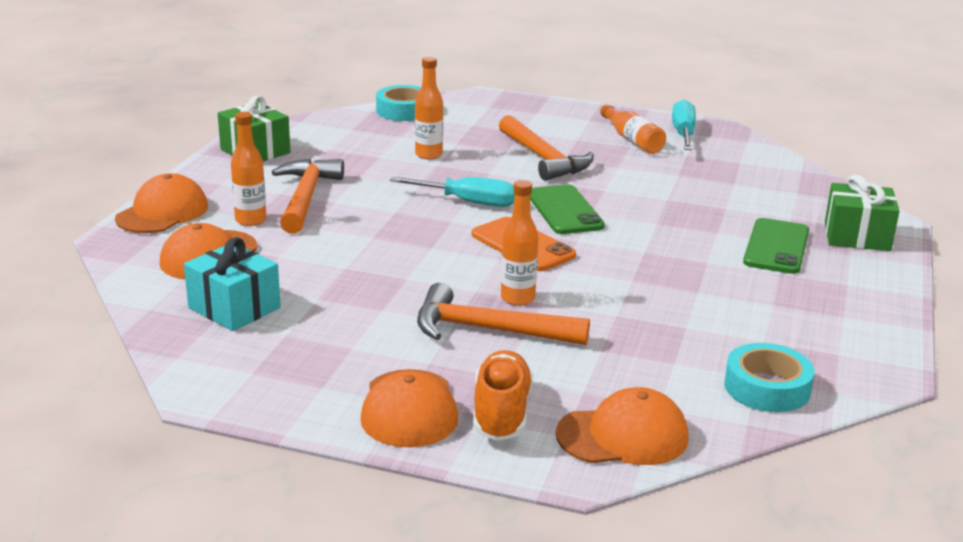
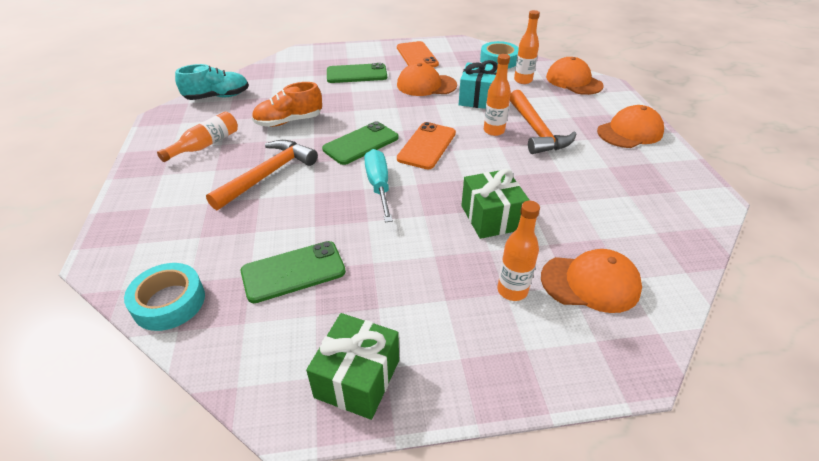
camera: 115 degrees left, 15 degrees up
orange cap [115,173,208,233] -> orange cap moved to [397,63,457,96]
turquoise gift [184,237,281,331] -> turquoise gift moved to [459,60,498,109]
orange hammer [272,158,344,234] -> none
orange bottle [415,57,443,160] -> orange bottle moved to [514,10,540,84]
orange shoe [473,350,533,441] -> orange shoe moved to [252,82,322,127]
turquoise screwdriver [672,99,696,150] -> none
green gift [825,174,899,251] -> green gift moved to [461,169,530,239]
none -> turquoise shoe [175,64,249,100]
none -> green phone [241,241,346,303]
none -> orange phone [397,41,439,67]

